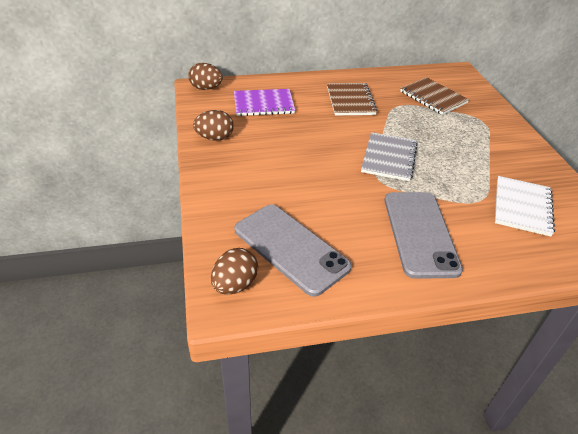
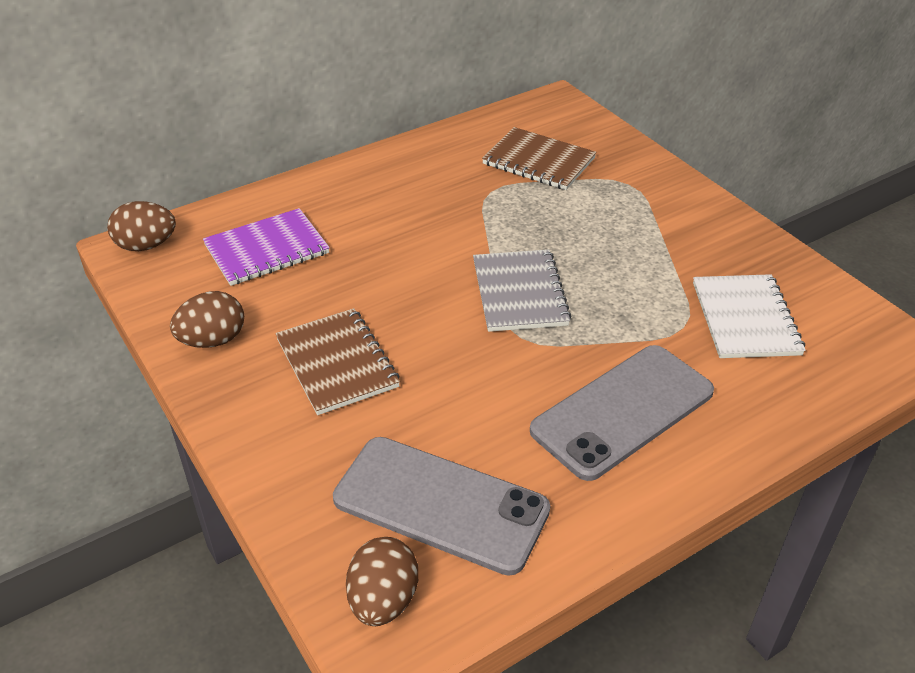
camera: 20 degrees left, 0 degrees up
brown notebook [327,83,378,116] -> brown notebook moved to [275,308,400,415]
grey phone [384,192,463,279] -> grey phone turned 75 degrees clockwise [530,345,714,481]

